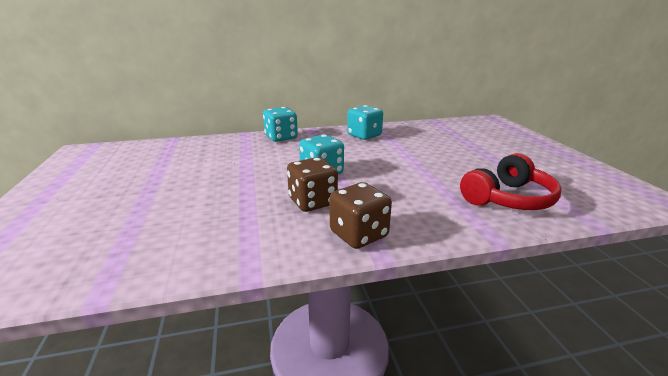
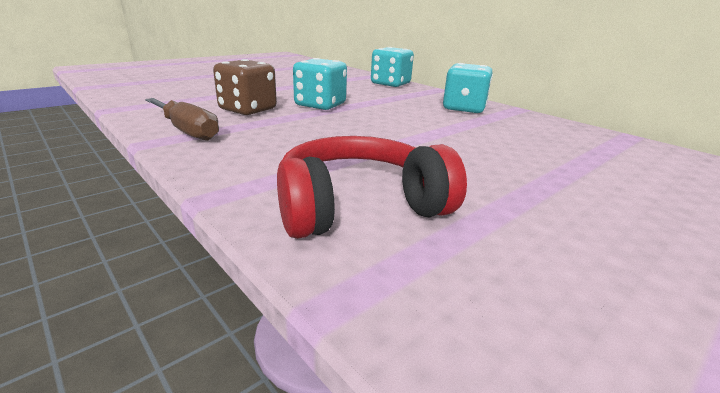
camera: 60 degrees right, 0 degrees up
brown dice [330,182,392,249] -> brown screwdriver [145,98,219,141]
red headphones [460,153,562,210] -> red headphones turned 135 degrees clockwise [277,136,467,239]

